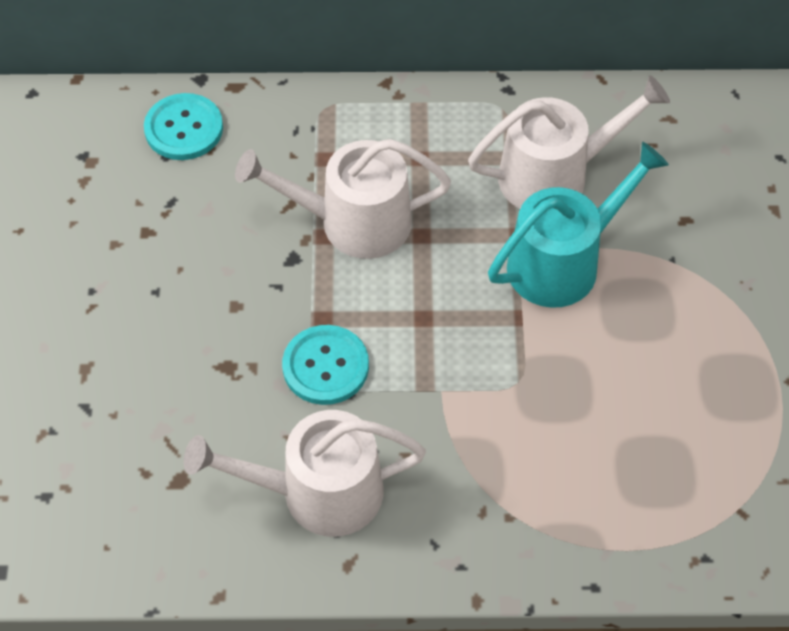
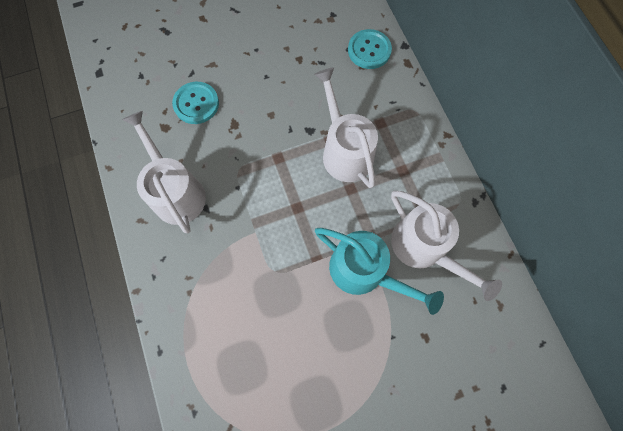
camera: 70 degrees right, 15 degrees up
turquoise button [282,325,369,405] -> turquoise button moved to [172,82,219,124]

